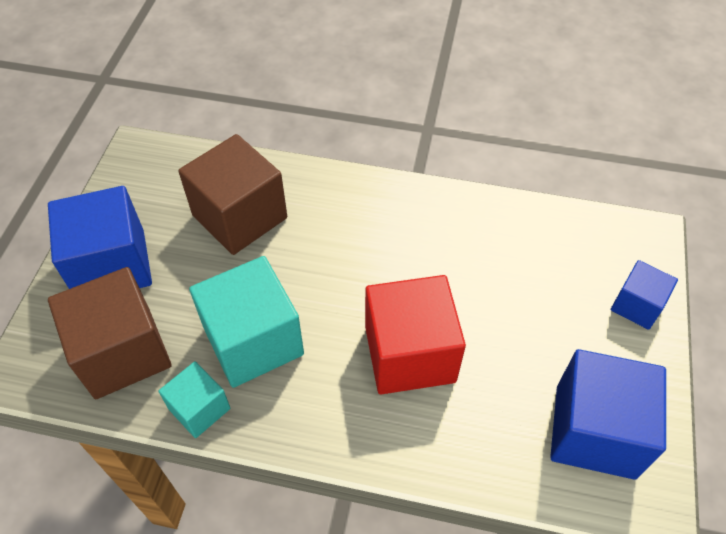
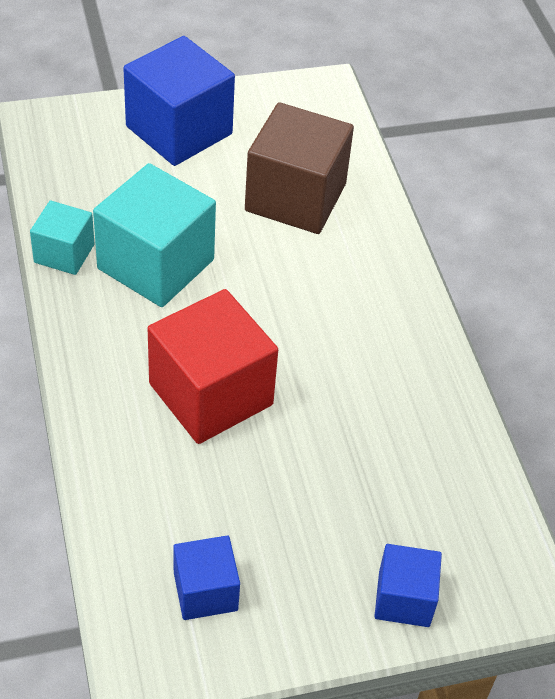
camera: 60 degrees right, 5 degrees down
brown cube [48,267,172,399] -> none
blue cube [550,349,666,479] -> blue cube [173,536,240,620], size x0.55

